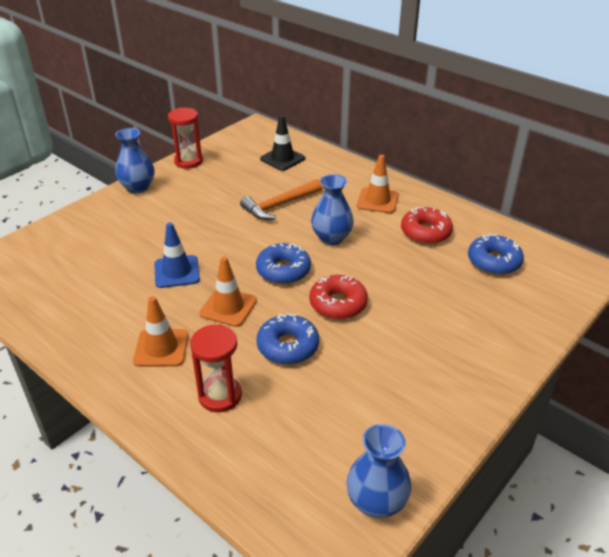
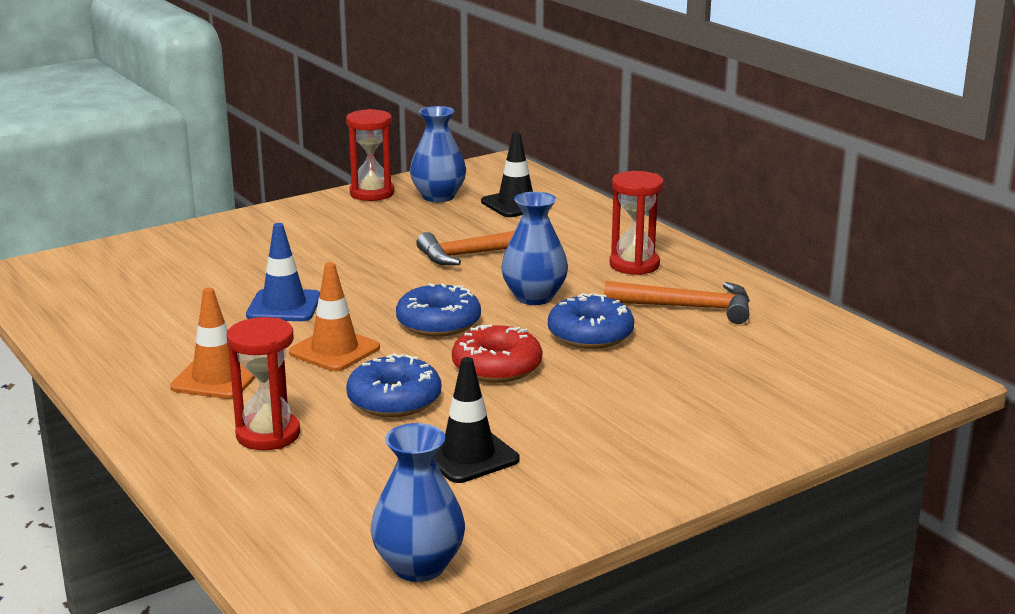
camera: 15 degrees right, 15 degrees down
blue vase [115,128,154,193] -> blue vase moved to [410,106,466,202]
orange traffic cone [357,155,399,213] -> red hourglass [610,171,664,275]
red donut [401,206,453,244] -> orange hammer [604,281,750,324]
blue donut [468,234,524,275] -> blue donut moved to [548,293,634,349]
none -> black traffic cone [434,357,519,483]

